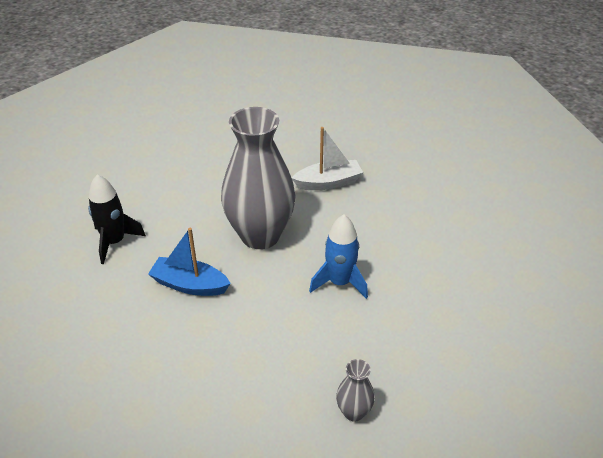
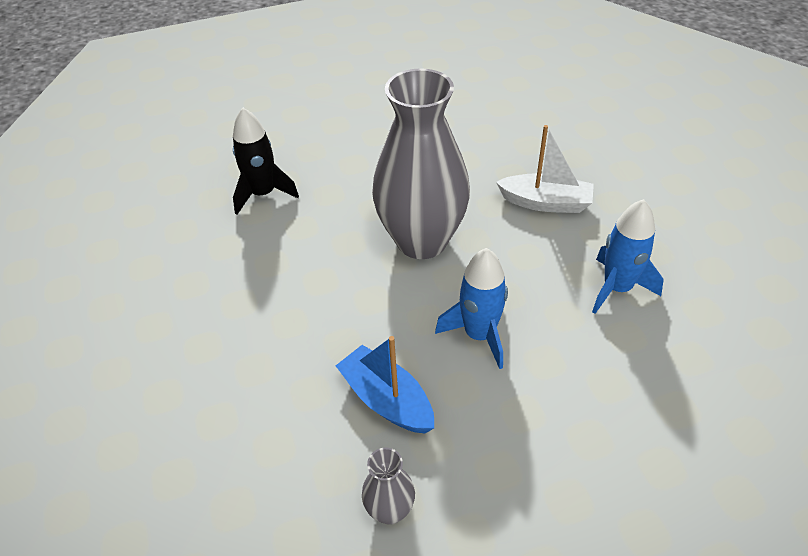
camera: 30 degrees right, 5 degrees up
blue boat [148,228,231,296] -> blue boat moved to [336,336,434,434]
none -> blue rocket [592,199,663,314]

